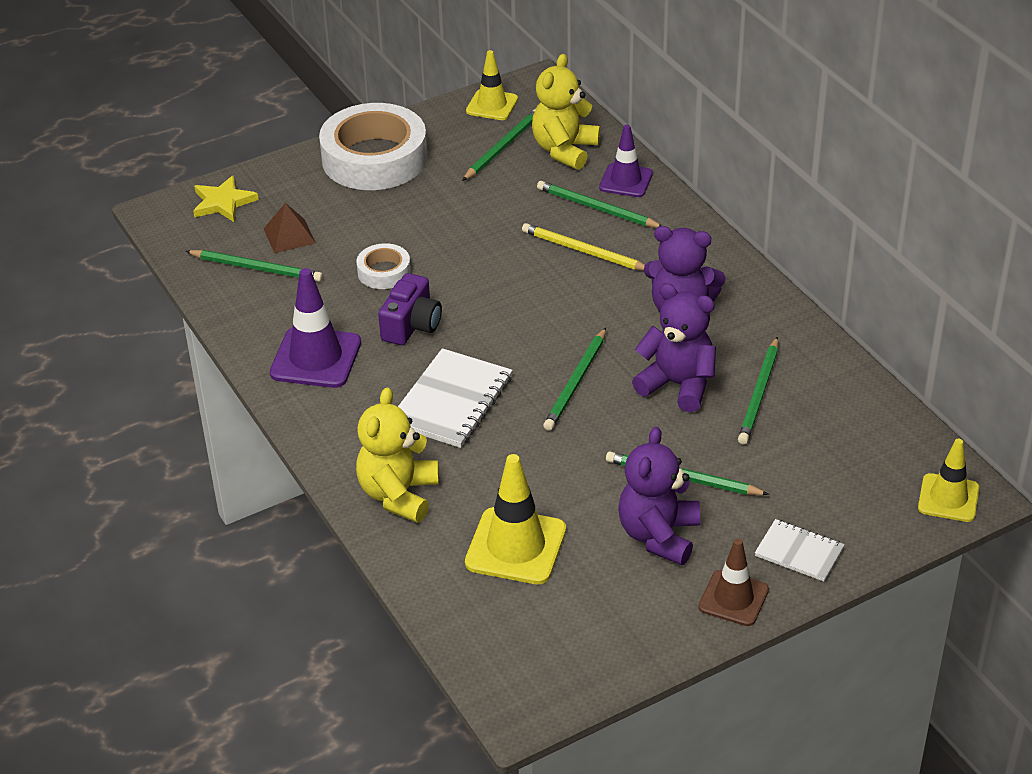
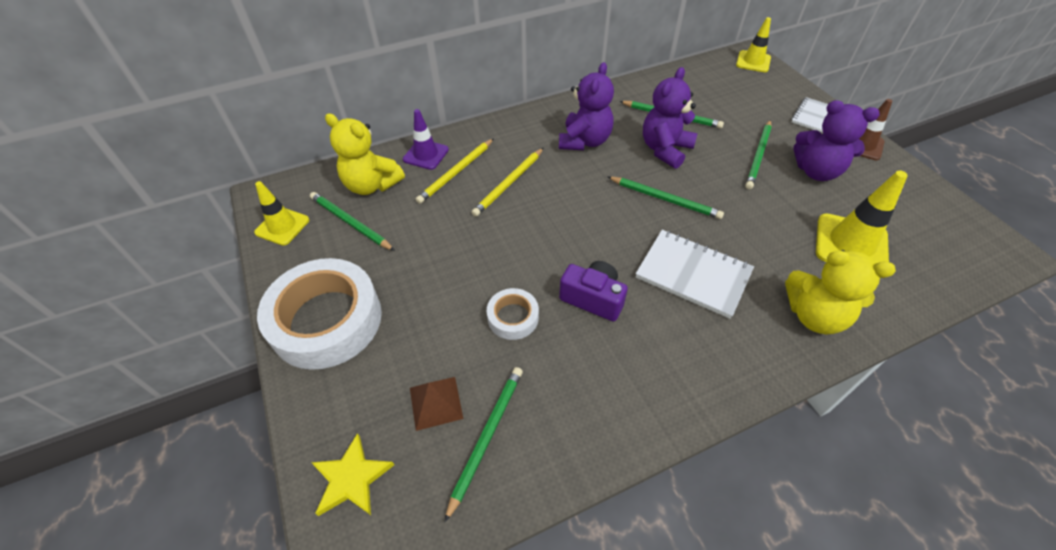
camera: 85 degrees left, 10 degrees up
purple traffic cone [270,268,361,388] -> none
green pencil [537,181,662,228] -> yellow pencil [416,138,494,204]

